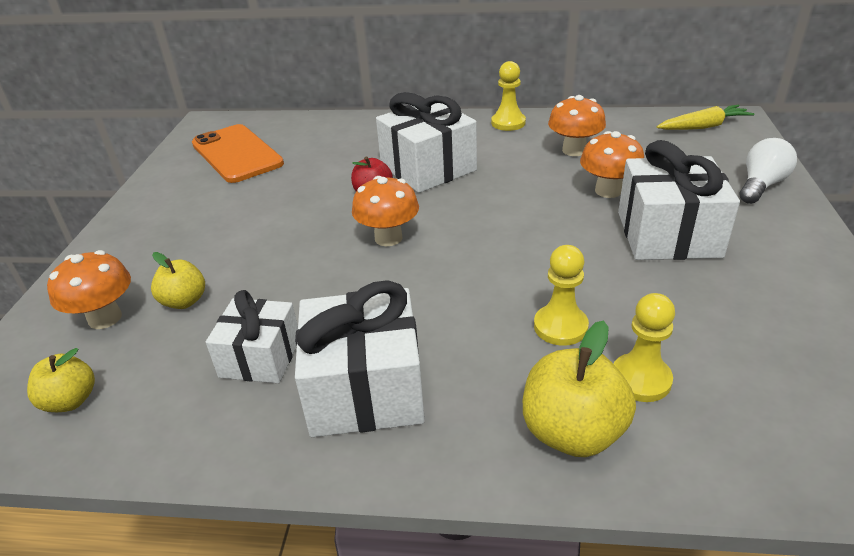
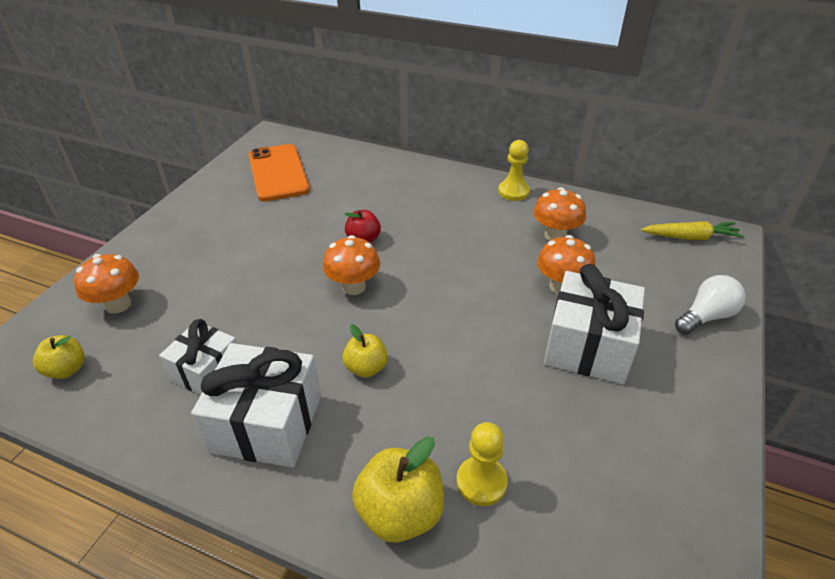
camera: 15 degrees right, 5 degrees up
yellow apple [151,252,205,309] -> yellow apple moved to [342,324,388,378]
white gift [376,92,477,193] -> none
yellow pawn [534,245,589,346] -> none

